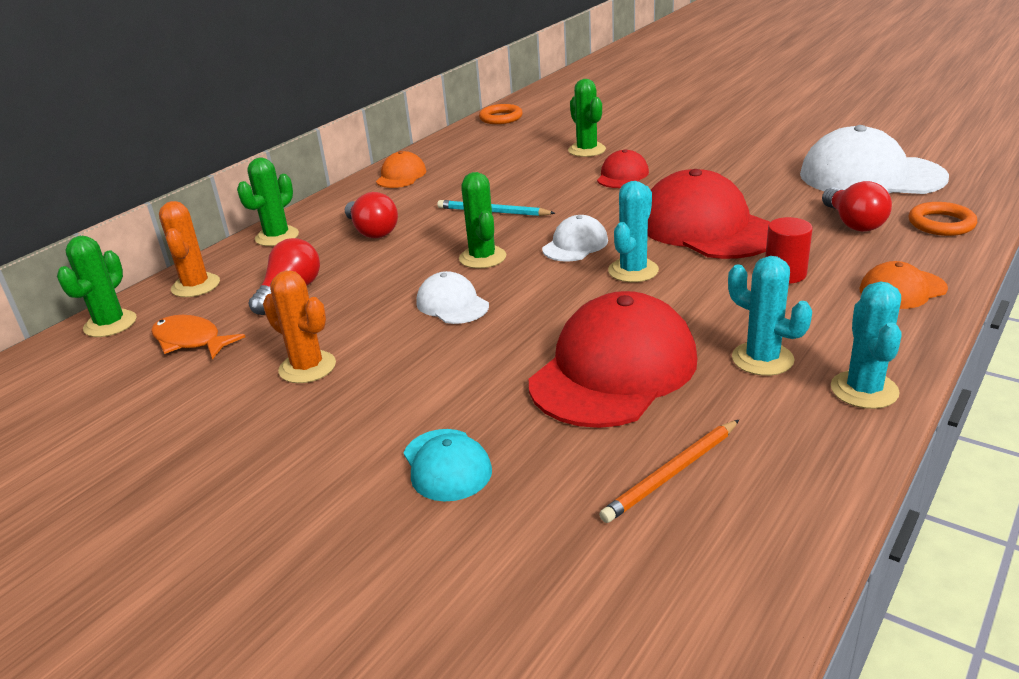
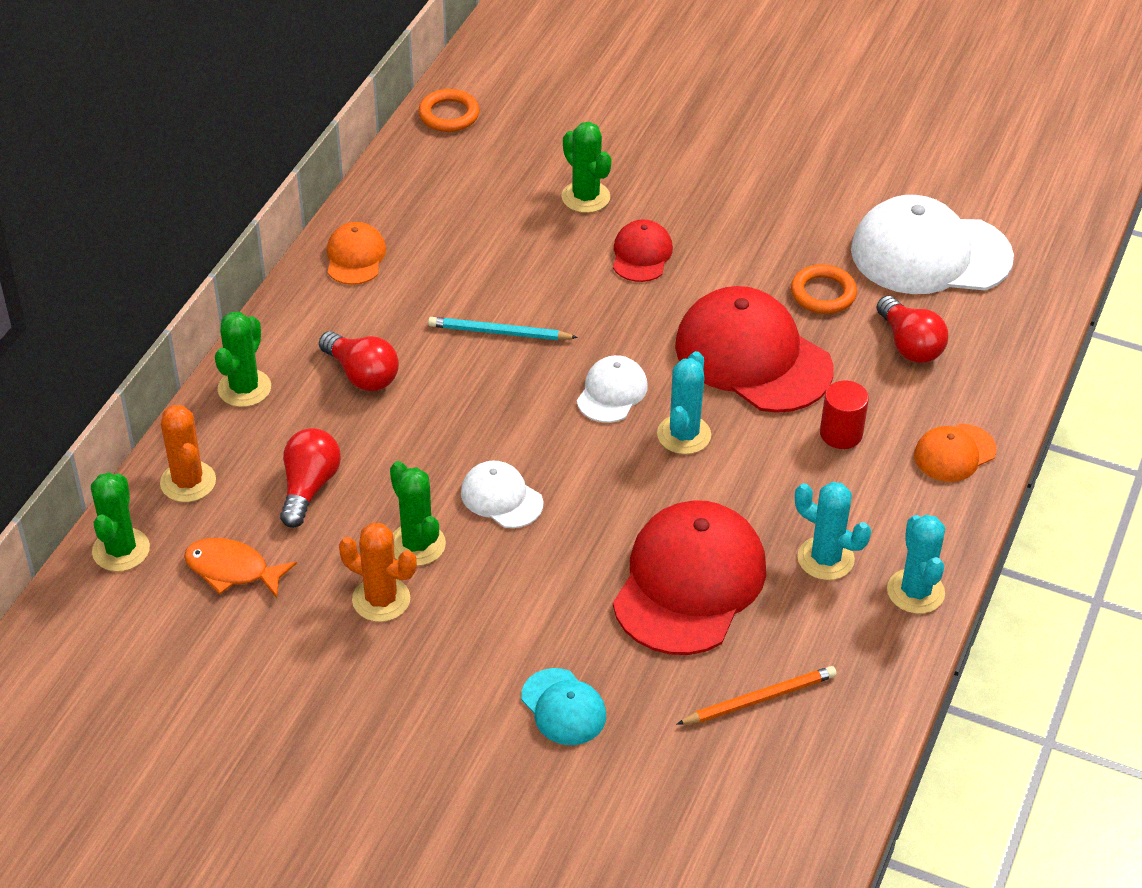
camera: 15 degrees left, 15 degrees up
green cactus [459,172,506,269] -> green cactus moved to [390,461,446,566]
orange pencil [599,420,739,523] -> orange pencil turned 150 degrees counterclockwise [677,666,837,725]
orange ring [909,202,977,236] -> orange ring moved to [791,264,857,314]

